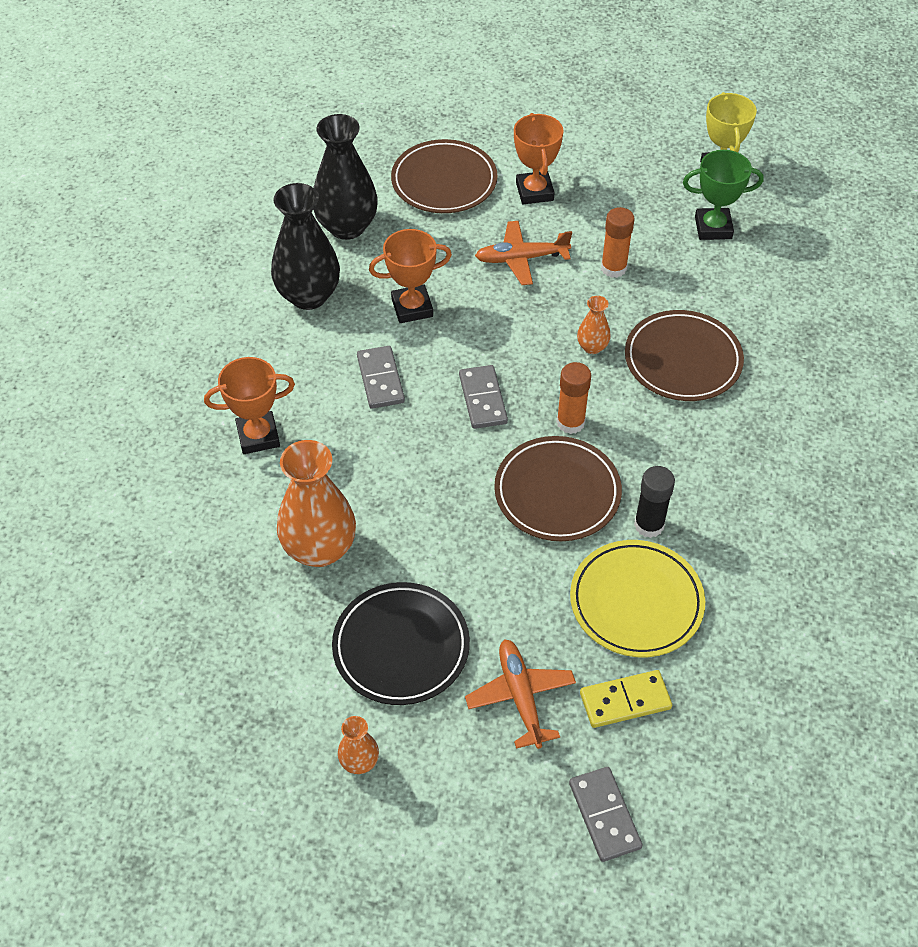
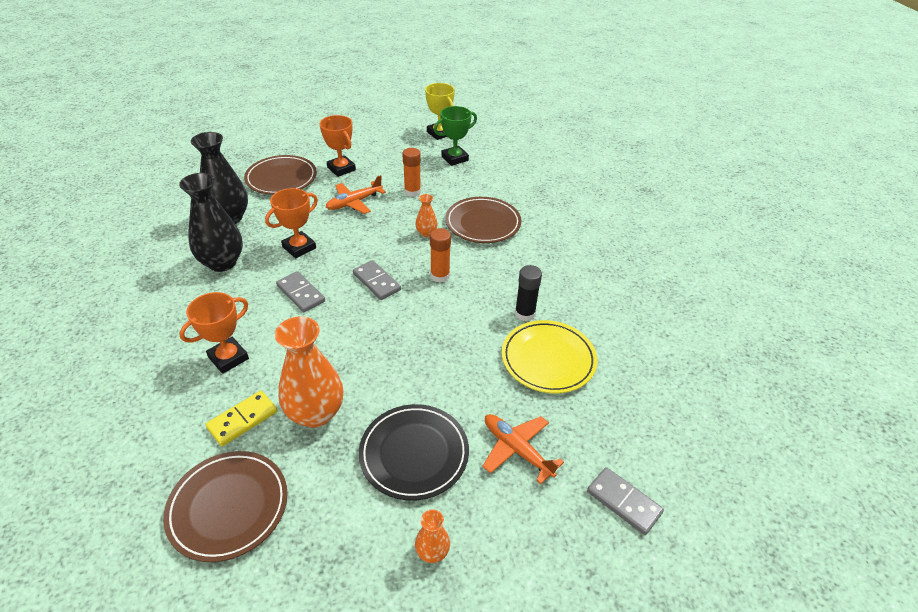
camera: 30 degrees left, 10 degrees down
brown plate [494,436,622,541] -> brown plate moved to [163,451,288,562]
yellow domino [580,670,672,728] -> yellow domino moved to [206,391,278,446]

